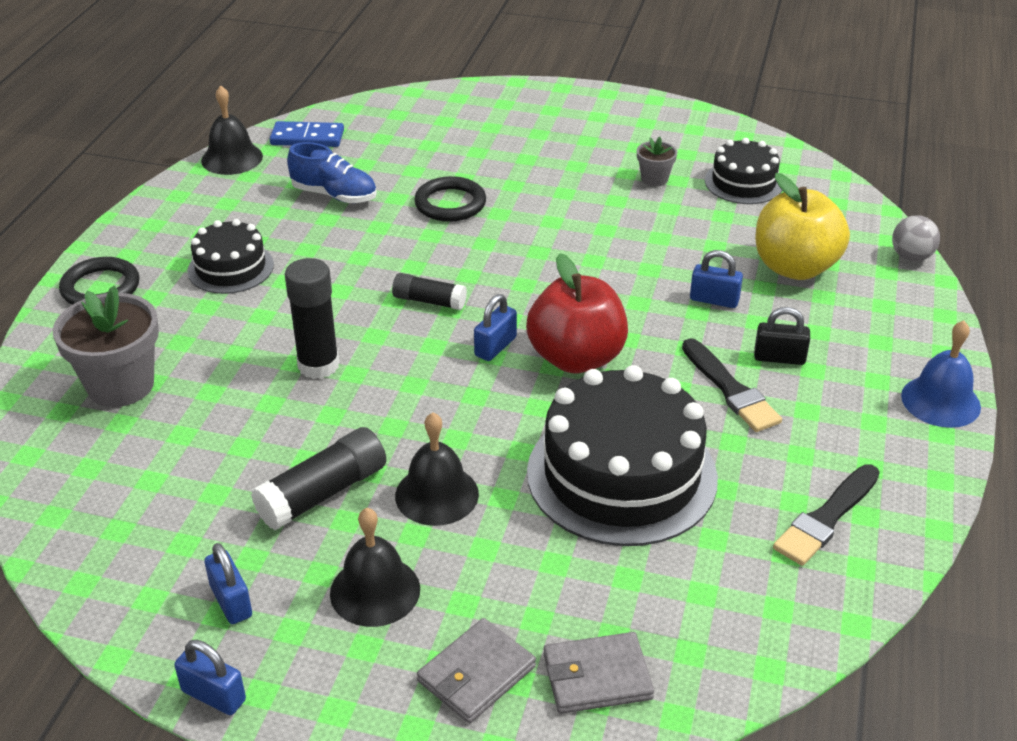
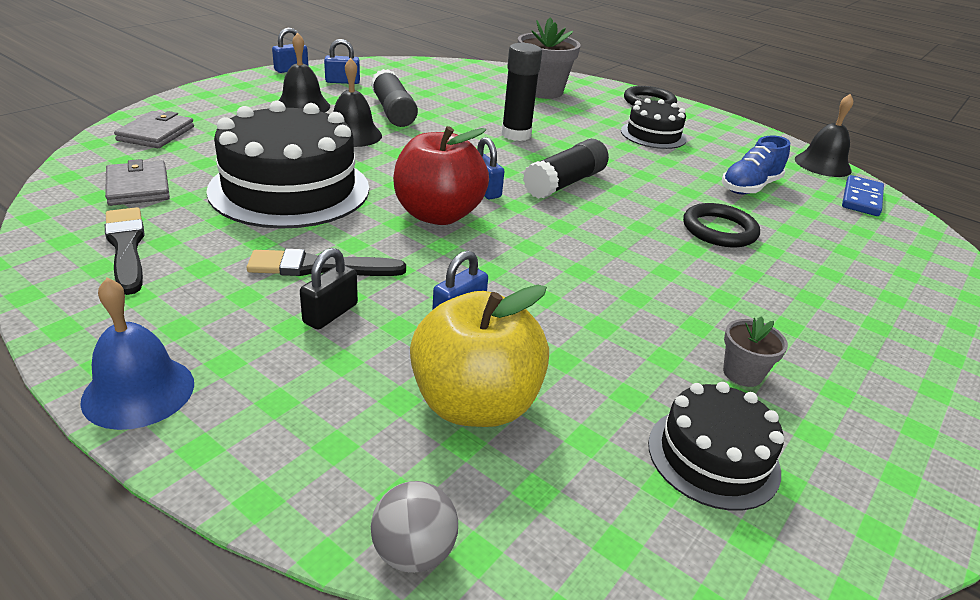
camera: 110 degrees right, 5 degrees down
black glue stick [392,273,467,310] -> black glue stick [523,139,609,199], size x1.58
grey wallet [417,618,536,723] -> grey wallet moved to [105,159,170,206]

